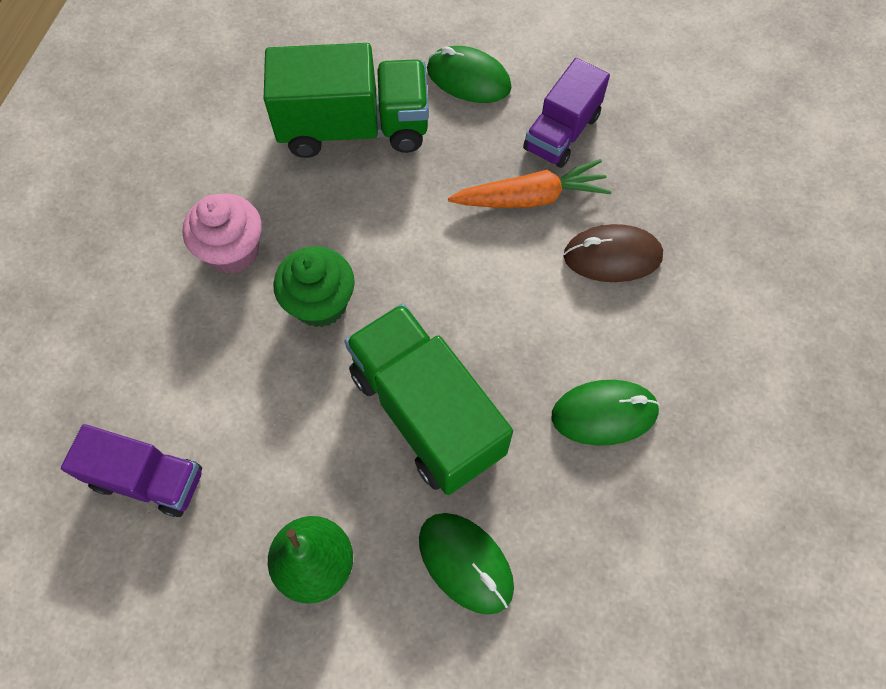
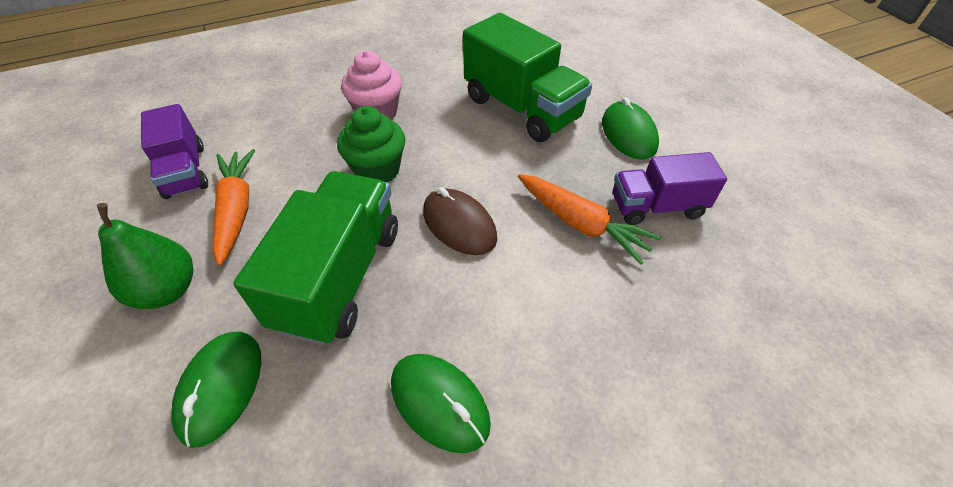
camera: 50 degrees right, 15 degrees down
brown mouse [563,224,663,282] -> brown mouse moved to [423,187,498,255]
none -> orange carrot [212,149,255,266]

